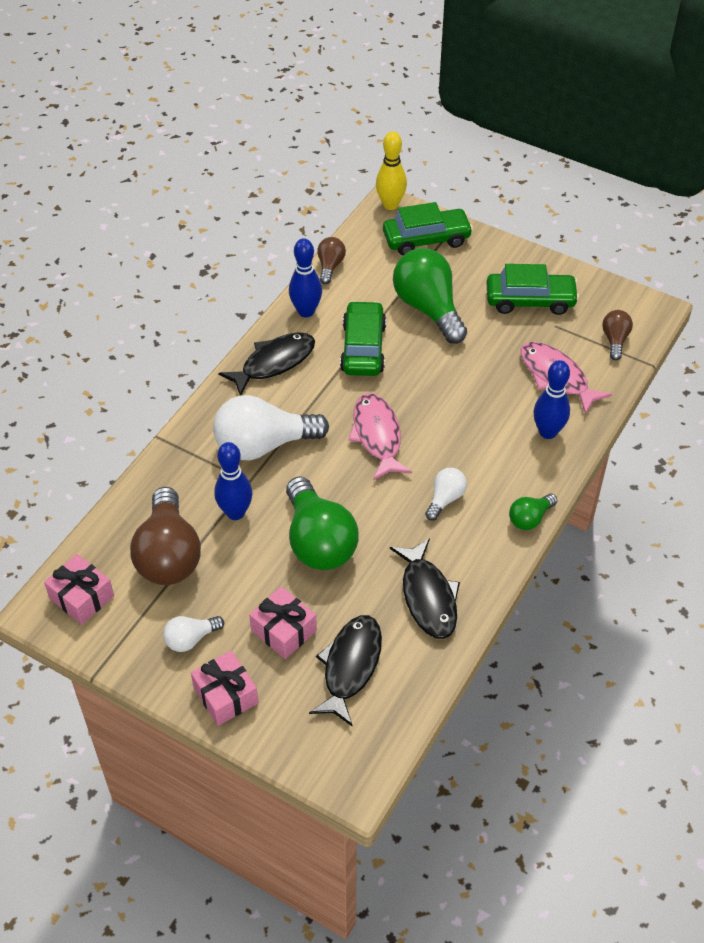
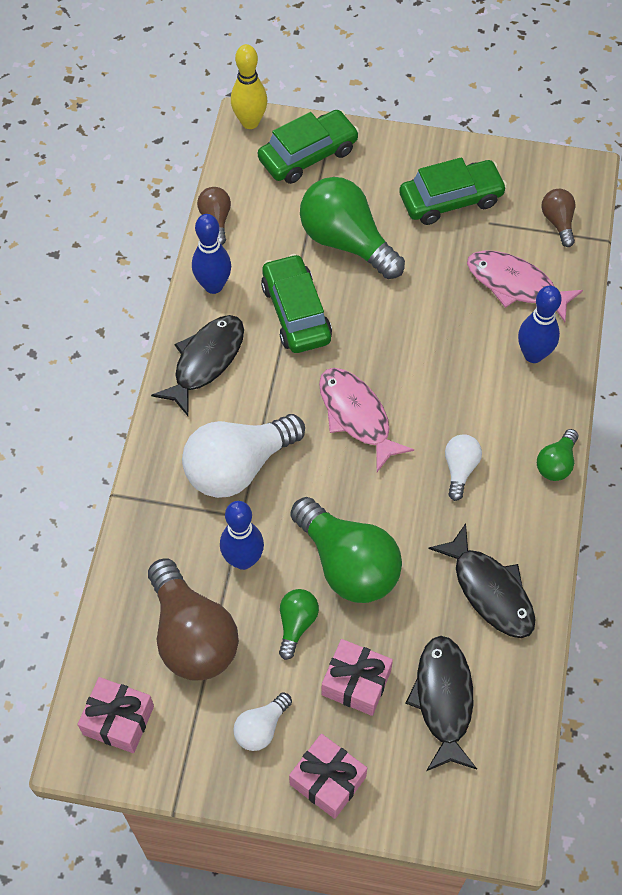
camera: 20 degrees left, 10 degrees up
none -> green light bulb [279,589,319,660]

